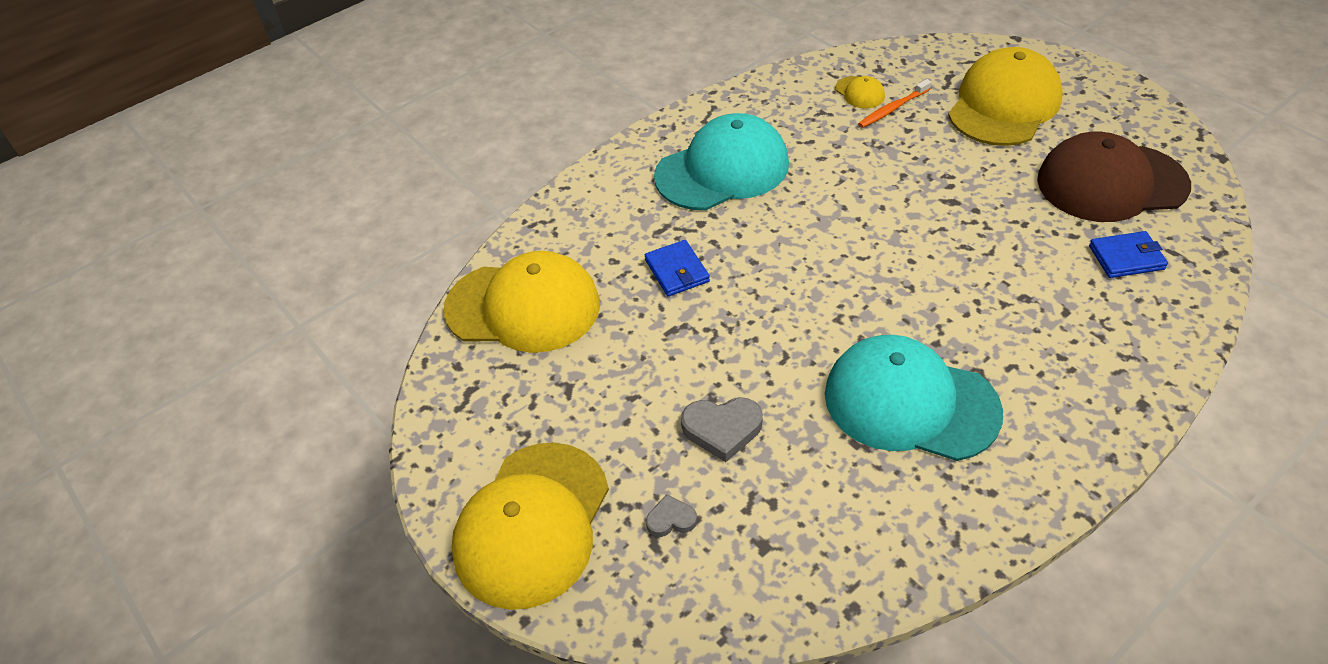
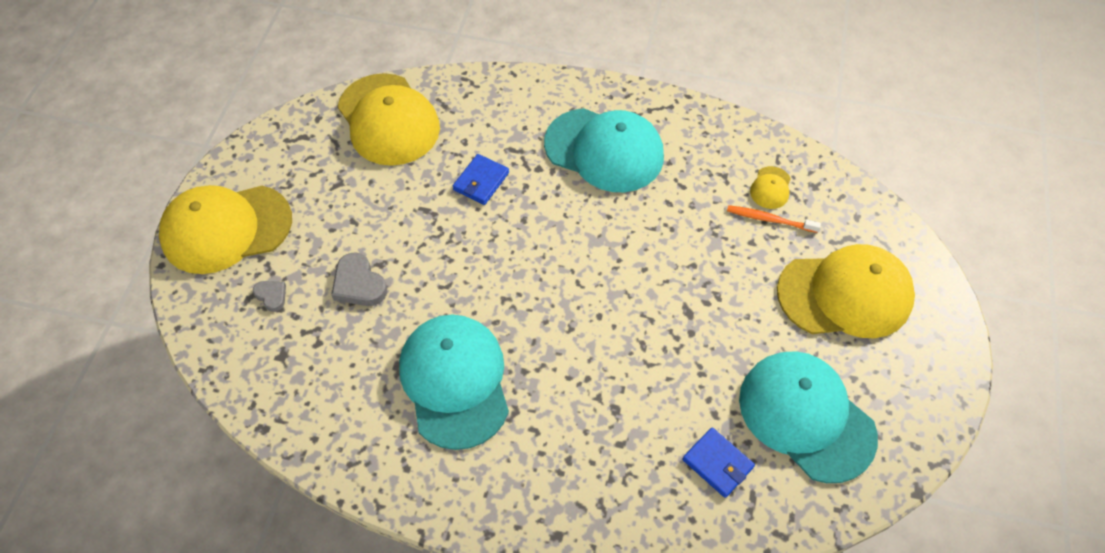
camera: 50 degrees right, 10 degrees up
brown cap [1037,132,1191,222] -> turquoise cap [739,351,878,483]

